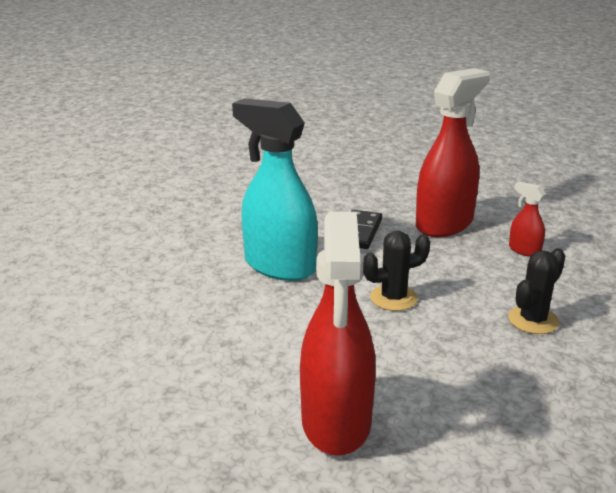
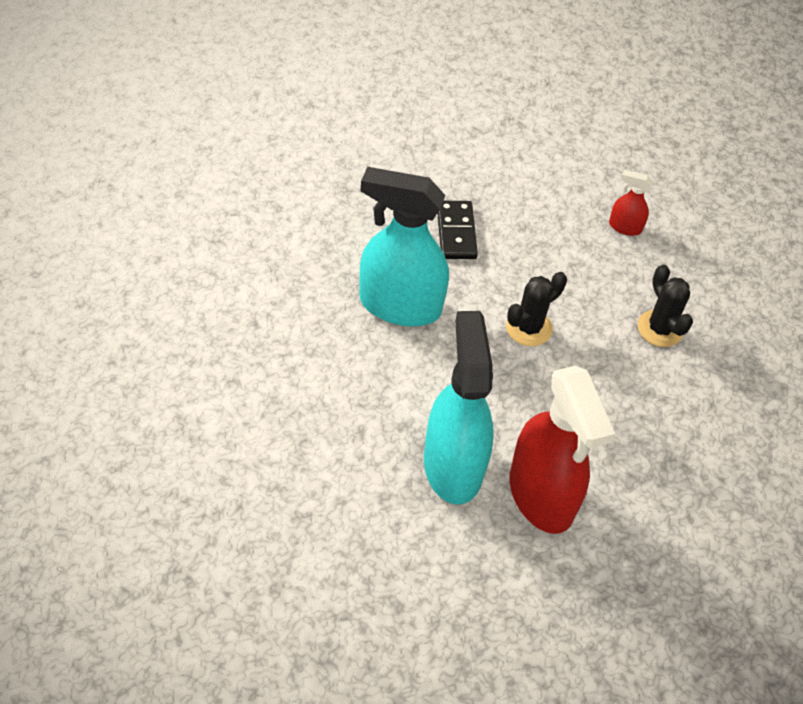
camera: 25 degrees left, 25 degrees up
red spray bottle [416,68,490,237] -> none
black cactus [508,248,565,334] -> black cactus turned 45 degrees counterclockwise [638,265,693,347]
none -> turquoise spray bottle [424,311,494,505]

